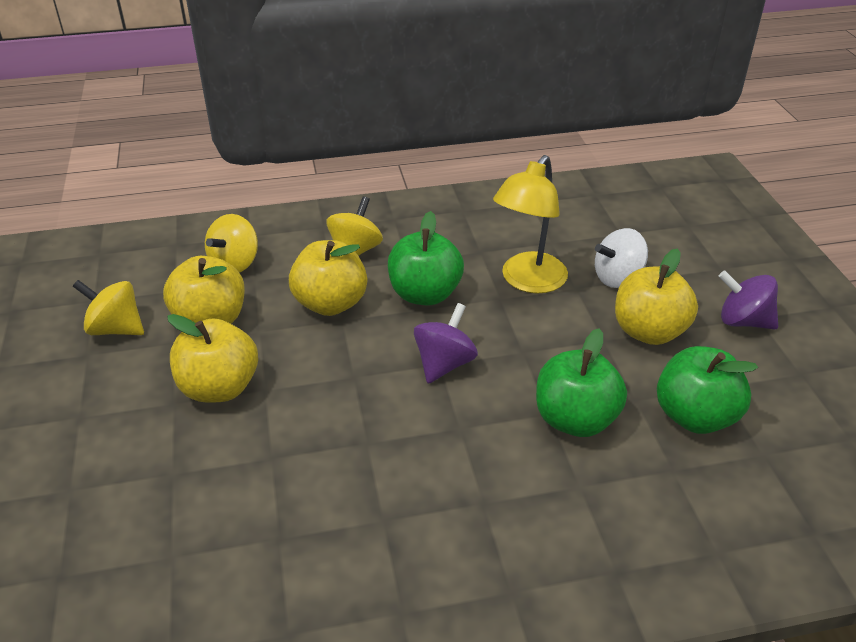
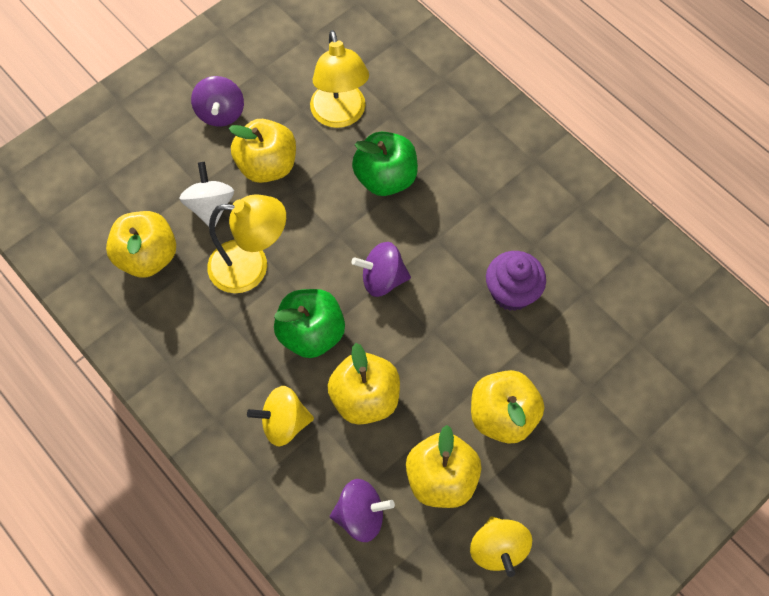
camera: 120 degrees left, 25 degrees up
yellow spinning top [205,214,258,273] -> purple spinning top [330,479,395,542]
white spinning top [595,228,648,288] -> white spinning top turned 135 degrees counterclockwise [179,162,234,227]
green apple [657,346,758,434] -> yellow lamp [310,30,369,128]
none -> yellow apple [106,211,176,278]
none -> purple cupcake [486,251,546,311]

